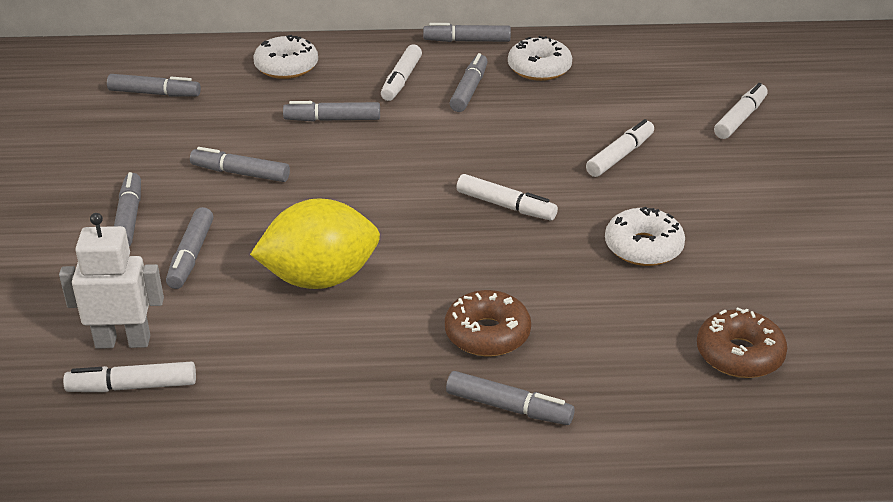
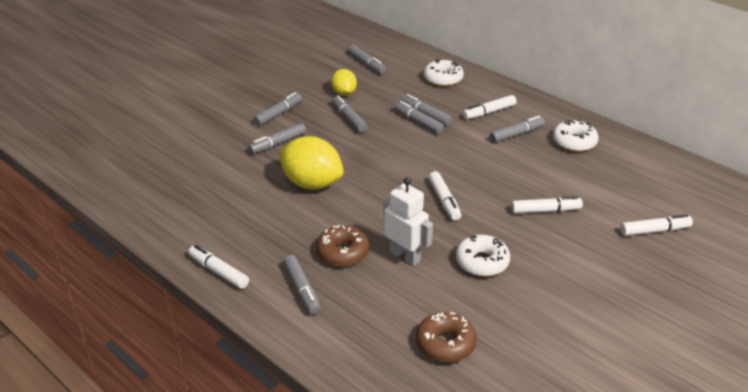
camera: 45 degrees right, 0 degrees up
white robot [59,213,164,349] -> white robot moved to [383,177,433,266]
white marker [63,361,196,392] -> white marker moved to [188,245,249,289]
grey marker [423,23,511,42] -> grey marker moved to [394,101,444,134]
none -> yellow lemon [331,69,357,96]

